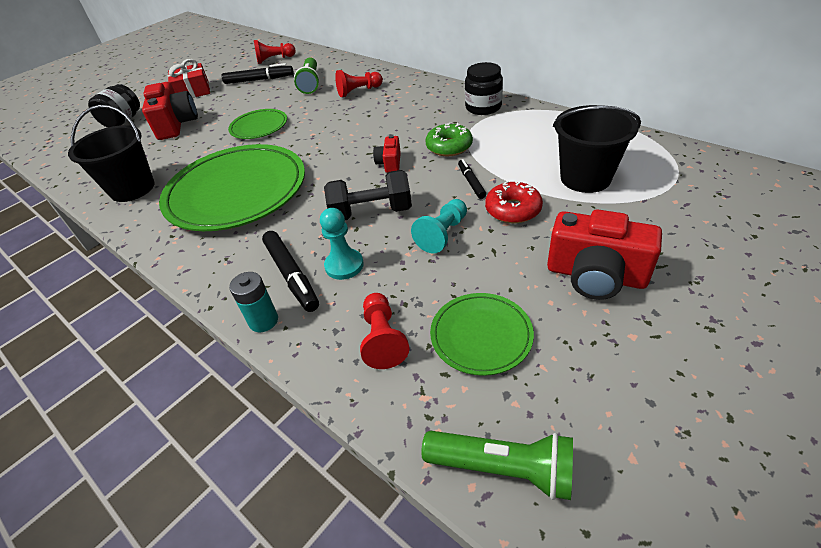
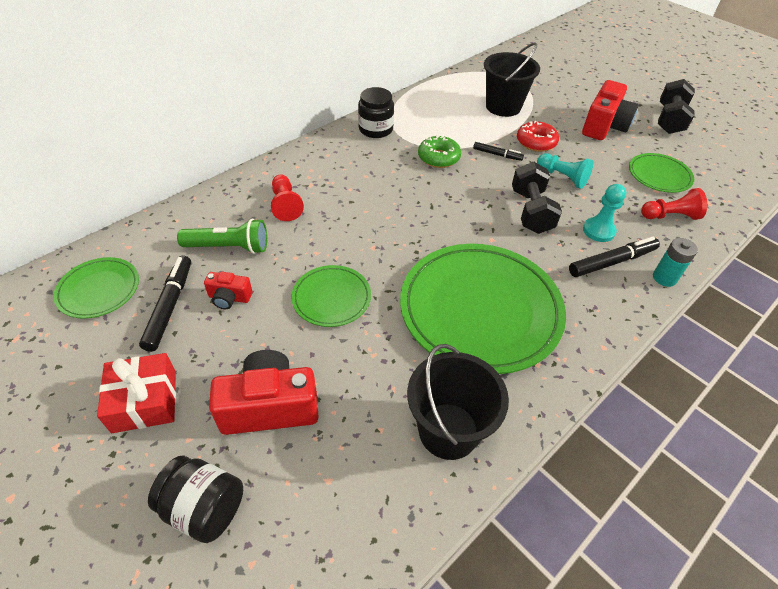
camera: 90 degrees left, 5 degrees up
red pawn [254,40,296,64] -> green plate [53,257,139,319]
red camera [373,135,401,173] -> red camera moved to [204,272,252,309]
green flashlight [421,431,573,500] -> none
black marker [458,159,486,199] -> black marker turned 150 degrees counterclockwise [473,142,524,161]
none -> black dumbbell [658,79,695,134]

